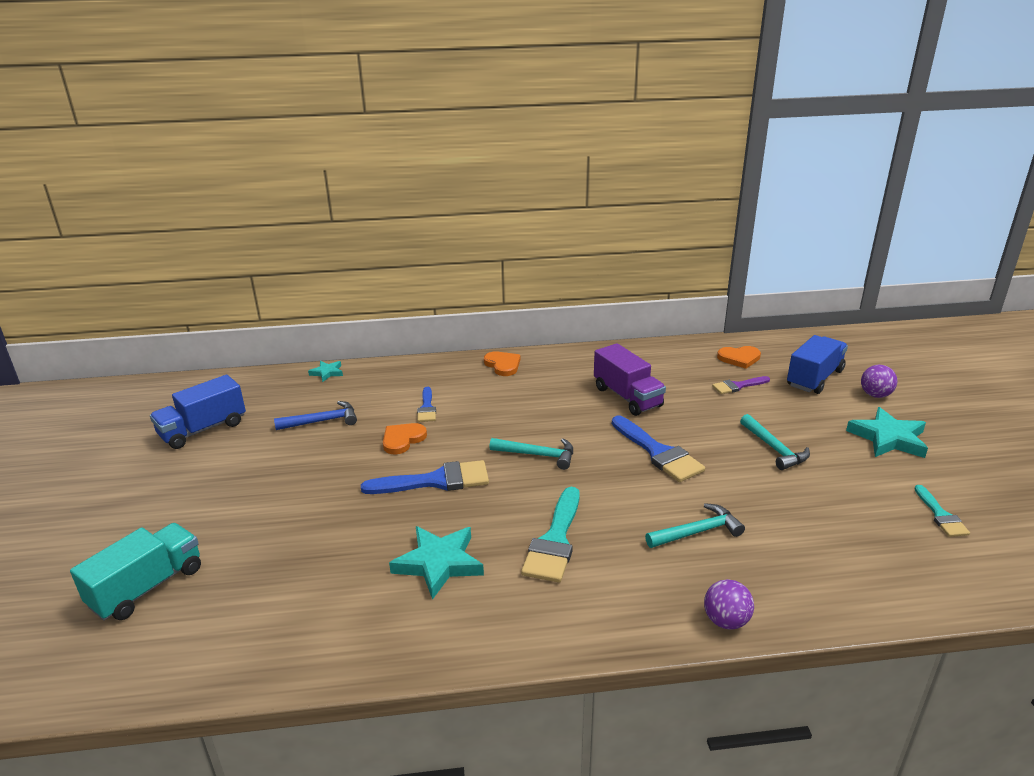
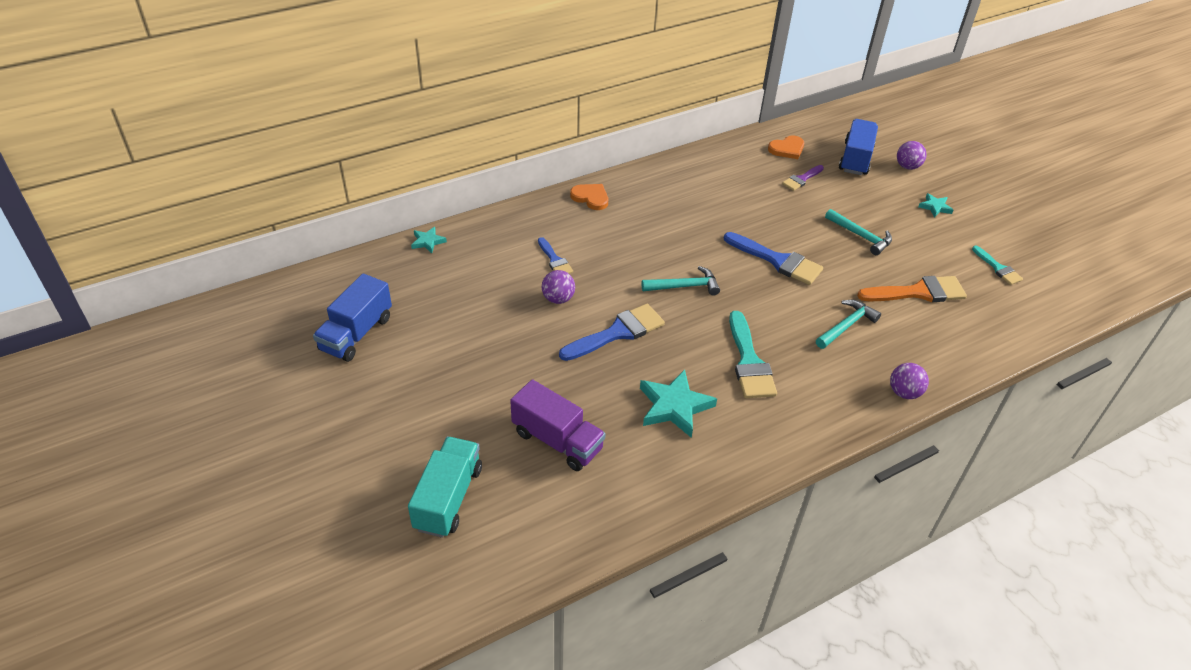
camera: 25 degrees left, 15 degrees up
blue hammer [274,401,357,430] -> none
orange heart [383,423,427,454] -> purple ball [542,270,575,304]
purple truck [594,343,666,416] -> purple truck moved to [510,379,606,471]
turquoise star [846,407,928,458] -> turquoise star [918,193,953,218], size x0.53
none -> orange brush [857,276,967,302]

